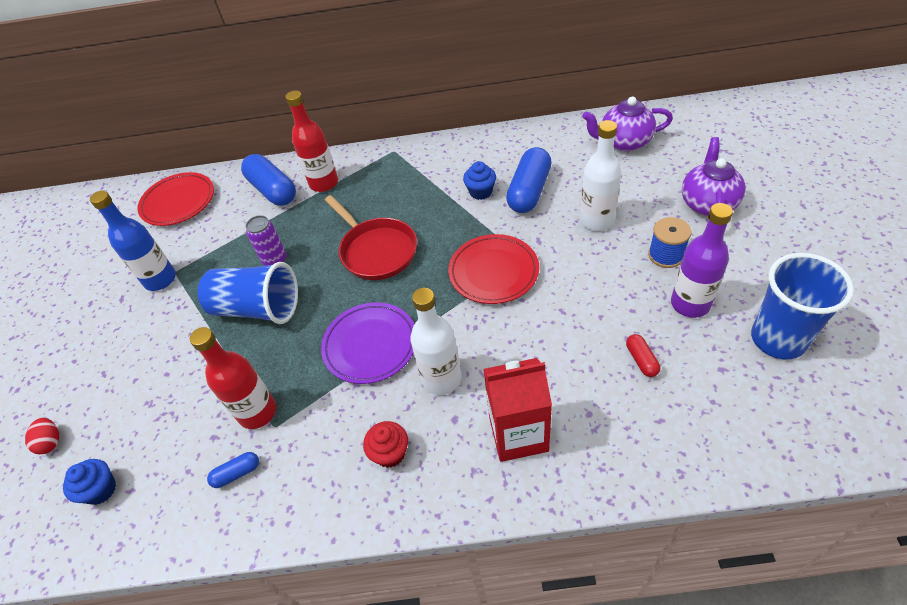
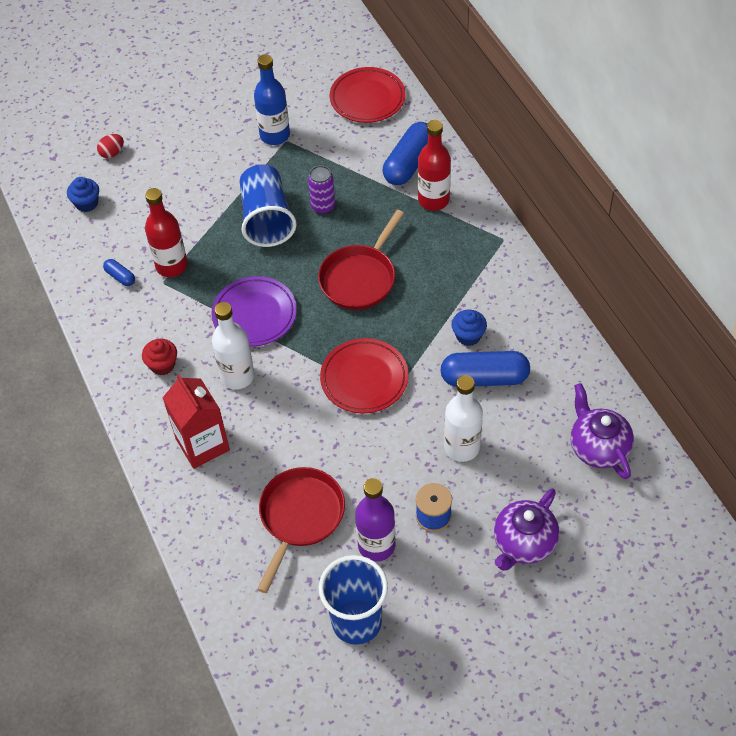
camera: 65 degrees right, 5 degrees up
red capsule [626,334,660,377] -> red pan [257,467,345,593]
purple teapot [682,137,746,216] -> purple teapot turned 135 degrees clockwise [494,488,559,571]

